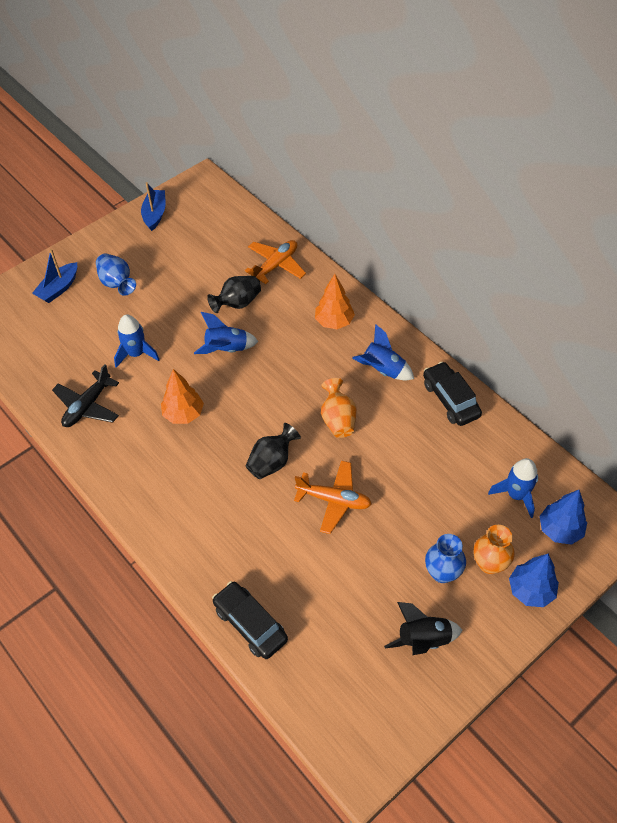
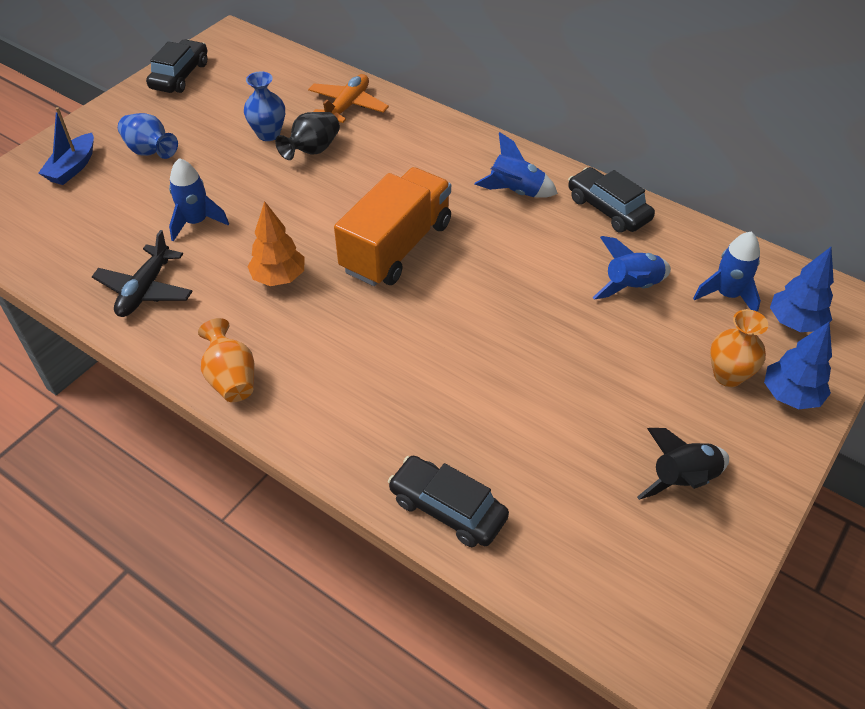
camera: 15 degrees left, 5 degrees down
blue boat [141,182,166,231] -> black car [146,39,207,93]
blue rocket [194,312,259,354] -> blue rocket moved to [592,236,671,300]
black vase [246,423,301,479] -> none
orange plane [294,461,372,534] -> none
orange tree [315,274,355,329] -> none
orange vase [321,378,357,438] -> orange vase moved to [198,318,254,402]
blue vase [425,534,466,583] -> blue vase moved to [244,71,285,141]
none -> orange truck [334,167,451,286]

